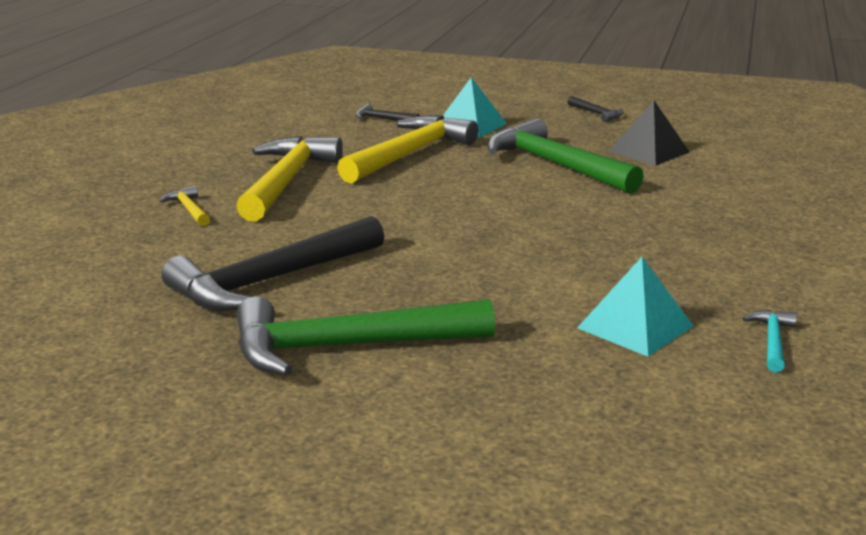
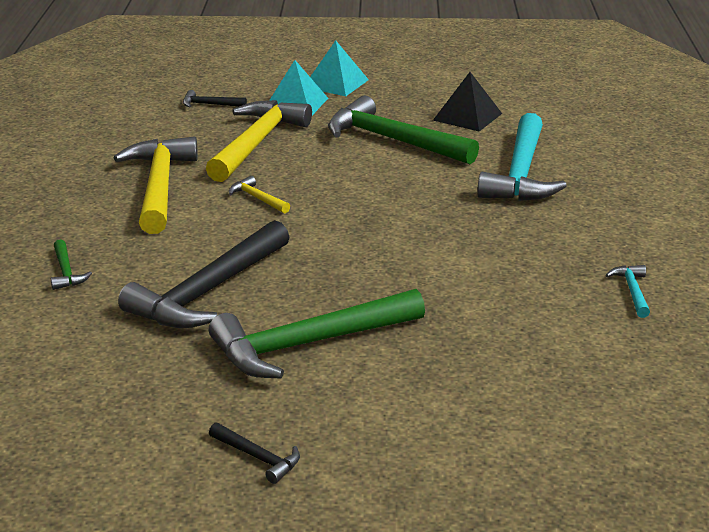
camera: 15 degrees left, 5 degrees up
yellow hammer [160,186,210,226] -> yellow hammer moved to [229,176,290,213]
black hammer [567,96,624,122] -> black hammer moved to [209,422,300,484]
turquoise pyramid [577,257,693,357] -> turquoise pyramid moved to [310,40,369,96]
none -> green hammer [51,239,92,290]
none -> turquoise hammer [477,113,567,201]

